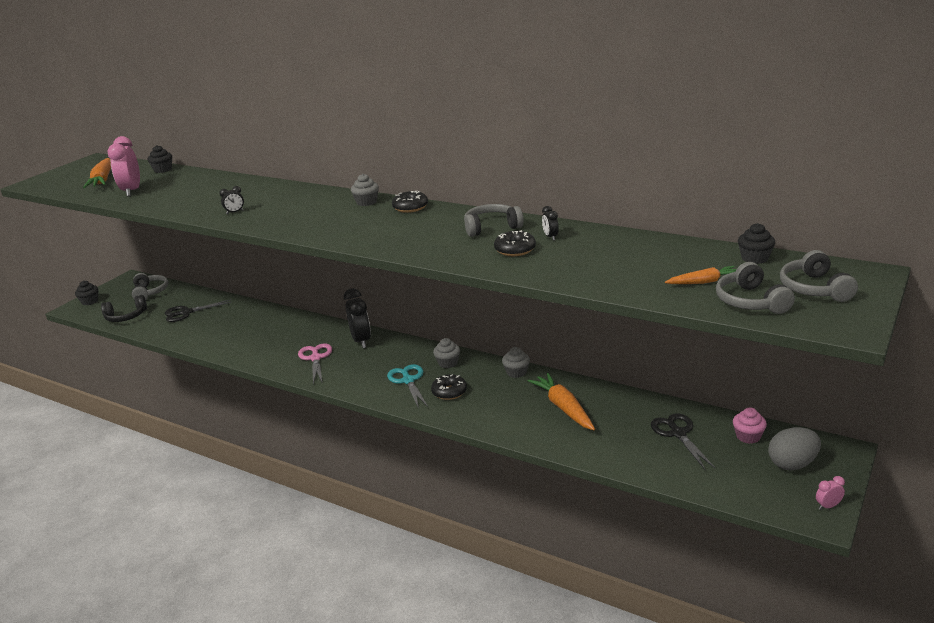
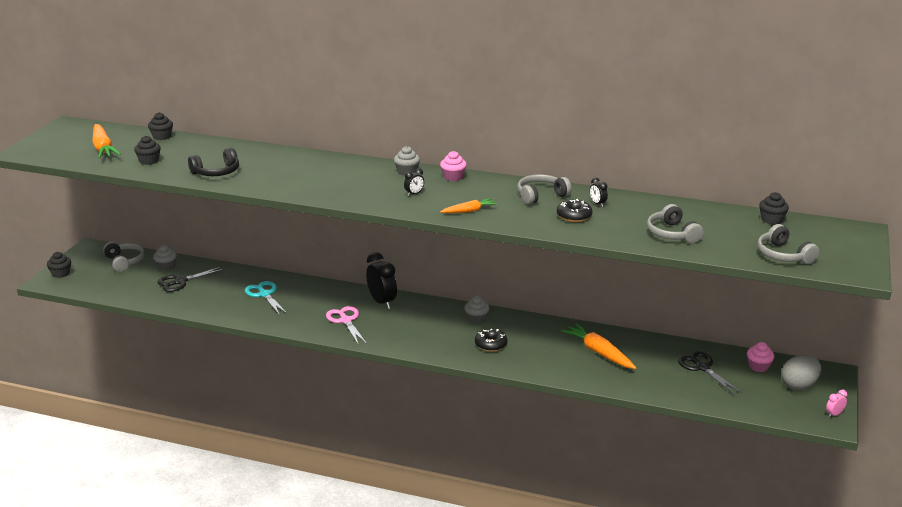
camera: 15 degrees left, 0 degrees up
black headphones [101,295,147,322] -> black headphones moved to [188,148,239,176]
pink clock [107,136,140,197] -> black cupcake [134,136,161,165]
black clock [220,186,244,214] -> black clock moved to [404,168,424,196]
turquoise scissors [387,364,428,409] -> turquoise scissors moved to [245,281,288,315]
black donut [392,191,428,213] -> pink cupcake [440,151,467,181]
grey cupcake [502,347,530,378] -> grey cupcake moved to [153,245,177,271]
orange carrot [665,266,736,284] -> orange carrot moved to [440,198,497,213]
grey headphones [780,250,858,302] -> grey headphones moved to [647,204,703,243]

